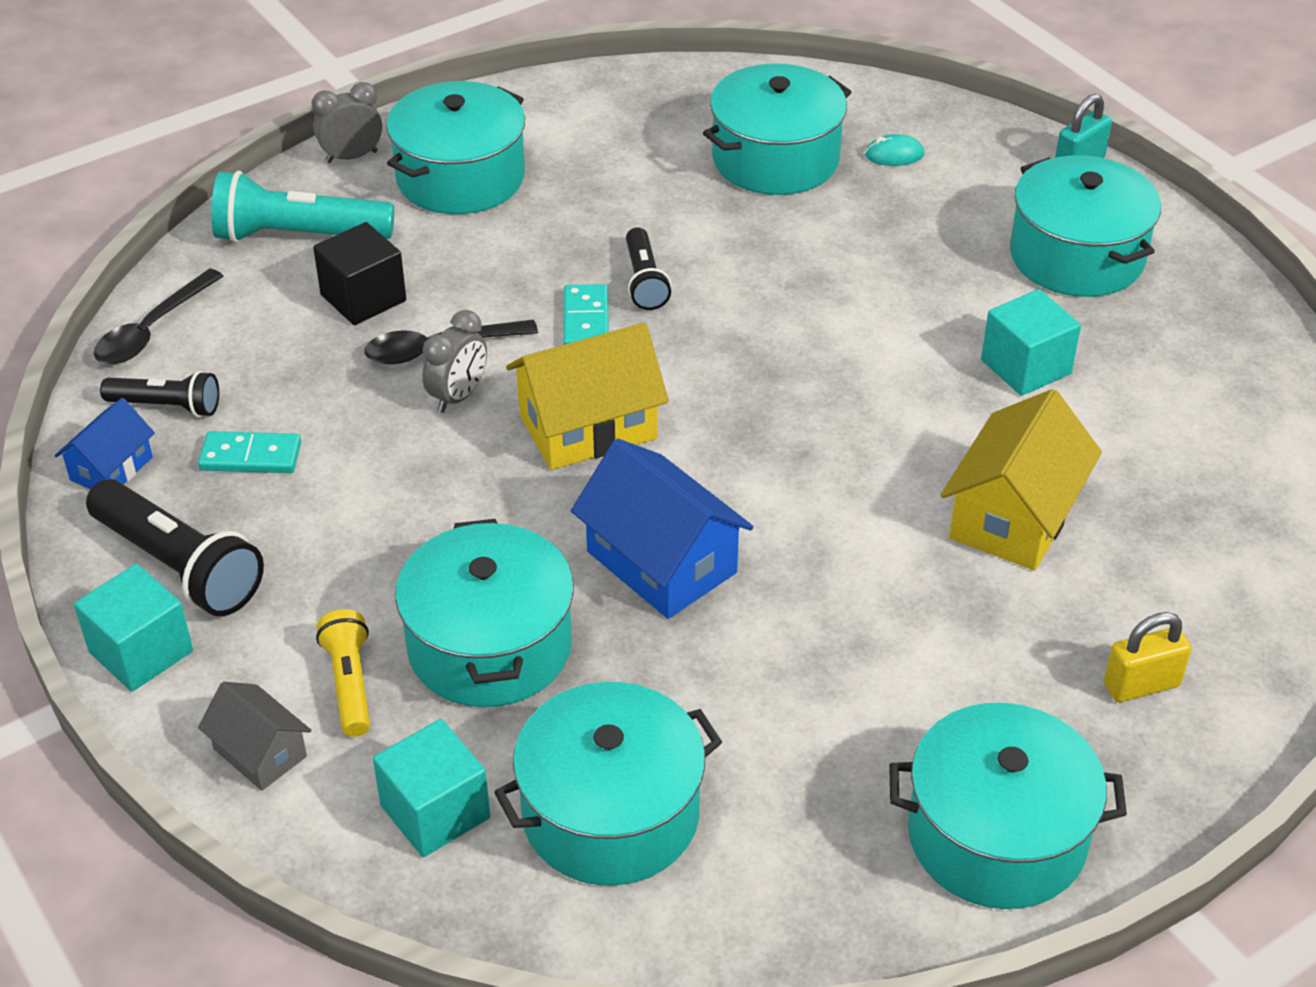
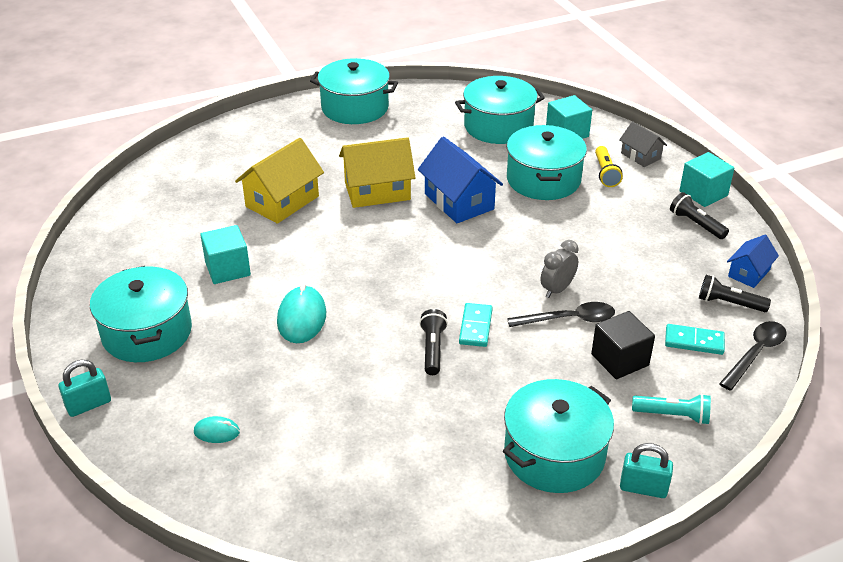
camera: 170 degrees left, 5 degrees down
black flashlight [86,479,264,617] -> black flashlight [670,192,729,239], size x0.59
turquoise domino [198,431,301,473] -> turquoise domino moved to [665,324,725,355]
turquoise flashlight [211,171,394,243] -> turquoise flashlight [632,394,711,425], size x0.59
grey clock [311,82,382,163] -> turquoise padlock [620,443,673,498]
yellow house [506,323,669,470] -> yellow house moved to [339,137,416,208]
turquoise pot [703,63,851,195] -> none
yellow padlock [1104,612,1192,702] -> none
none -> turquoise mouse [277,283,326,343]

